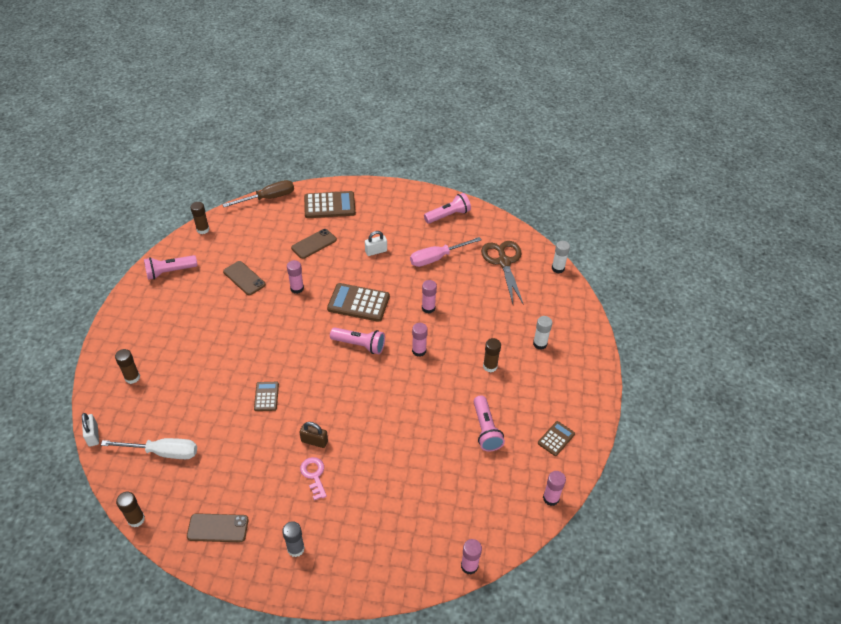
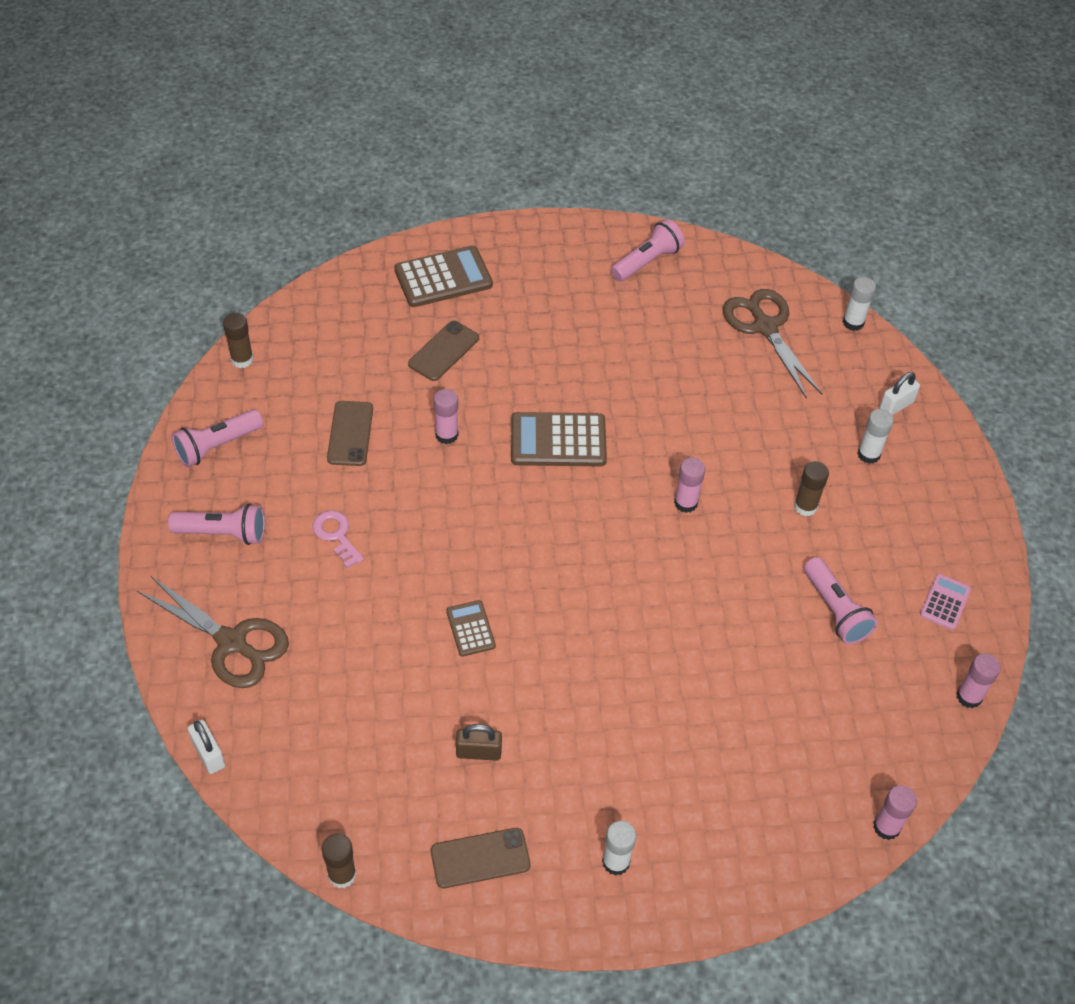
camera: 15 degrees left, 5 degrees up
white screwdriver [101,438,197,459] -> none
brown glue stick [115,349,140,384] -> brown scissors [137,576,289,688]
brown screwdriver [223,180,294,207] -> none
brown phone [223,261,266,295] -> brown phone turned 60 degrees clockwise [327,401,373,466]
grey glue stick [282,522,305,557] -> white glue stick [602,821,636,876]
brown padlock [299,422,328,448] -> brown padlock moved to [456,724,502,761]
pink key [300,457,327,500] -> pink key moved to [312,510,364,568]
pink flashlight [330,327,385,354] -> pink flashlight moved to [168,503,265,545]
white padlock [365,231,387,256] -> white padlock moved to [879,372,920,415]
pink screwdriver [410,237,481,267] -> none
pink glue stick [422,280,437,314] -> none
brown calculator [538,421,575,456] -> pink calculator [920,574,971,630]

